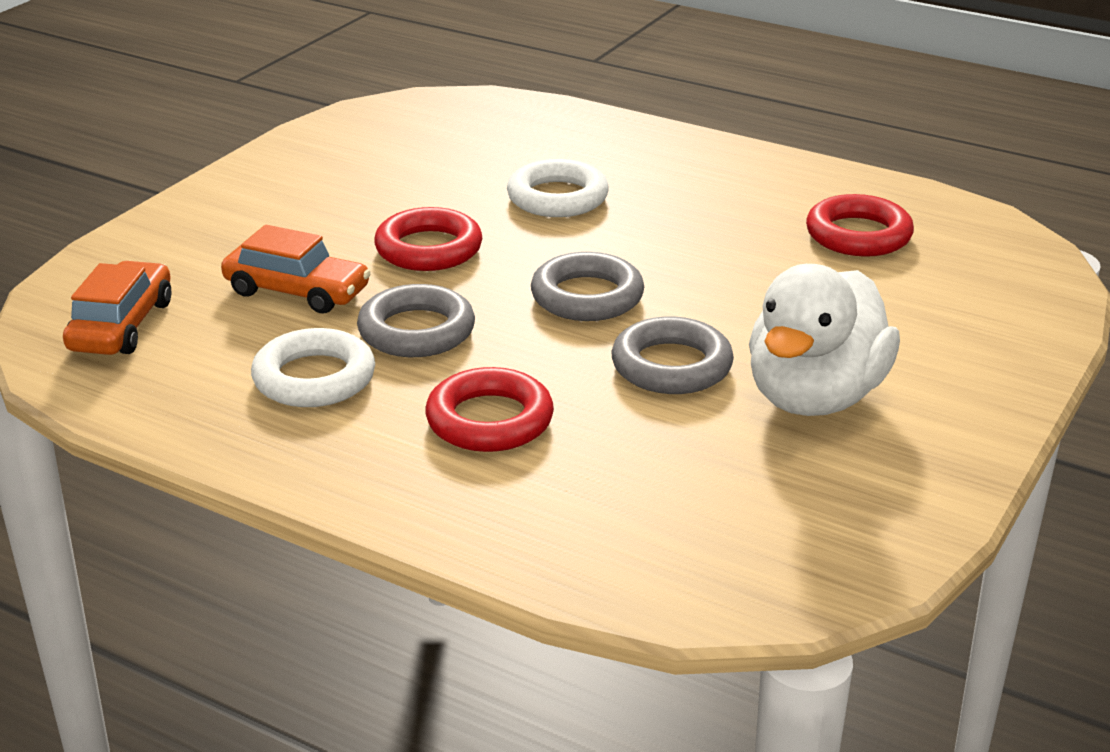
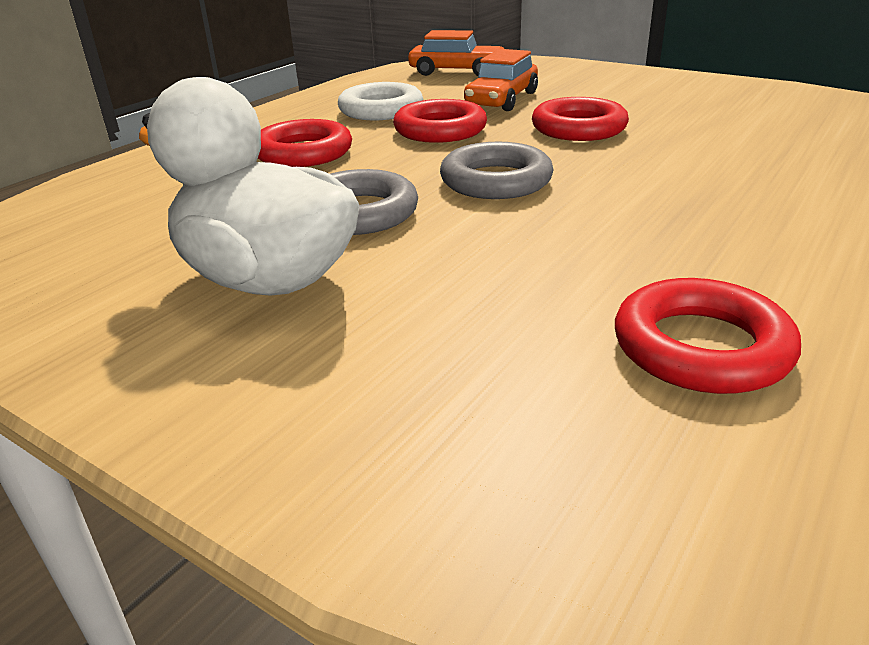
camera: 95 degrees right, 0 degrees up
grey ring [357,284,475,357] -> red ring [393,99,487,143]
white ring [507,159,609,217] -> none

